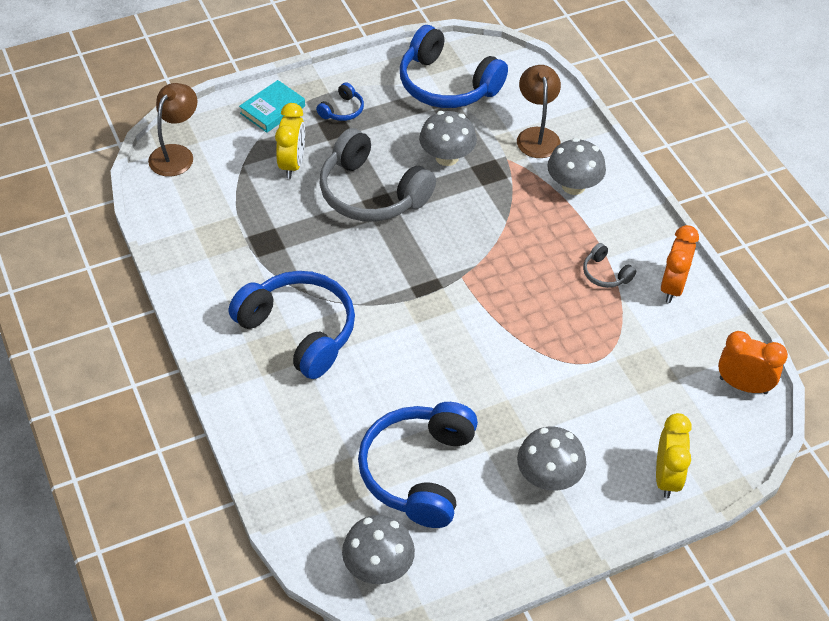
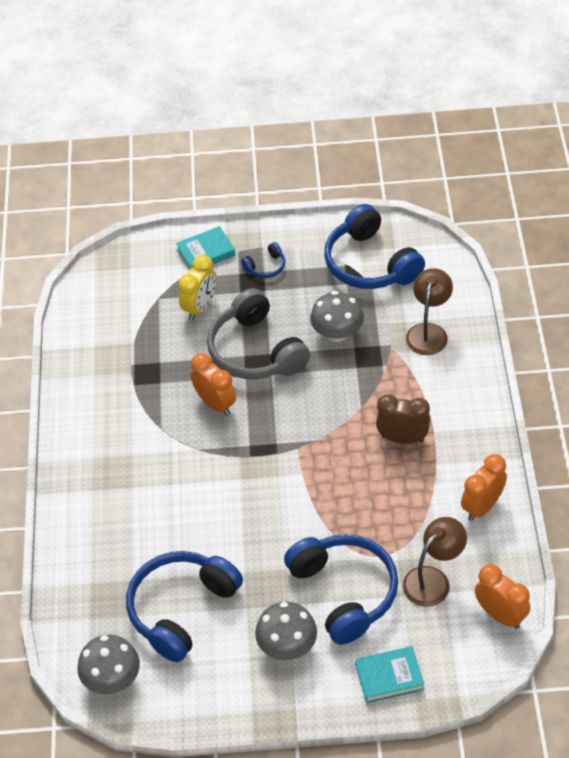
camera: 25 degrees right, 0 degrees up
brown lamp [148,83,198,177] -> brown lamp moved to [403,517,467,607]
blue headphones [229,271,355,379] -> blue headphones moved to [284,534,398,645]
grey mushroom [547,138,606,195] -> none
grey headphones [583,243,636,288] -> none
yellow clock [656,413,692,499] -> turquoise book [355,646,424,703]
none -> orange clock [191,353,236,416]
none -> brown clock [376,394,430,444]

